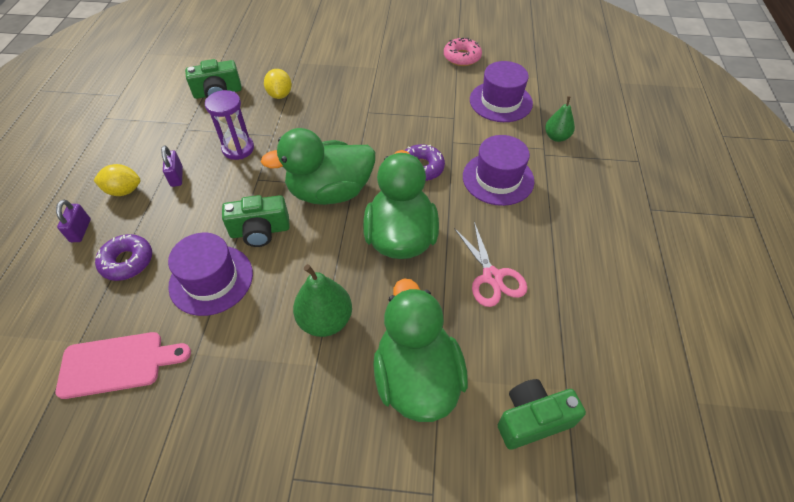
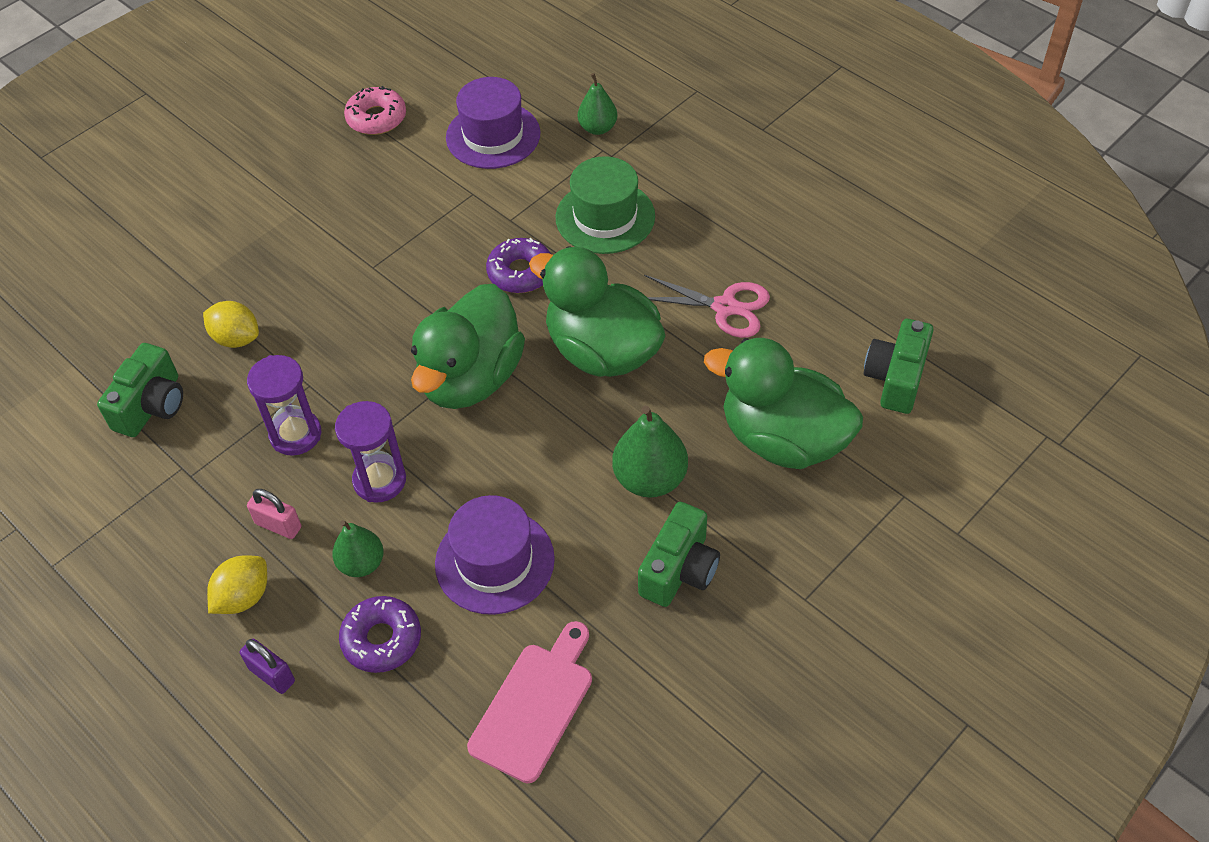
camera: 50 degrees left, 0 degrees up
purple padlock [161,146,183,187] -> pink padlock [247,489,301,539]
green camera [222,195,290,247] -> green camera moved to [638,502,720,607]
purple hat [463,135,534,206] -> green hat [556,156,655,254]
none -> green pear [332,520,384,577]
none -> purple hourglass [335,401,406,503]

